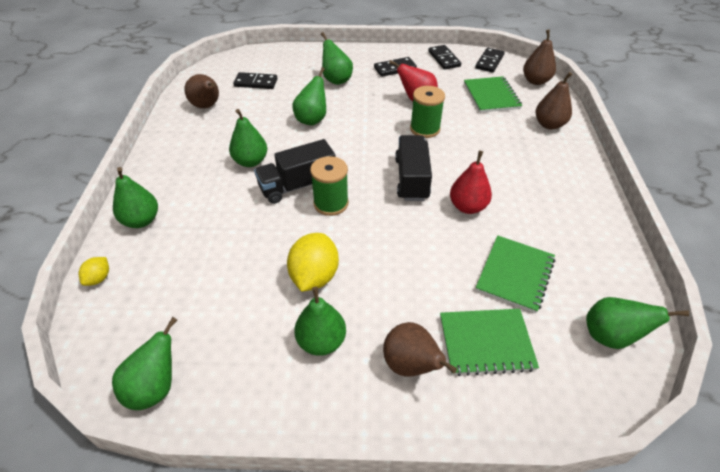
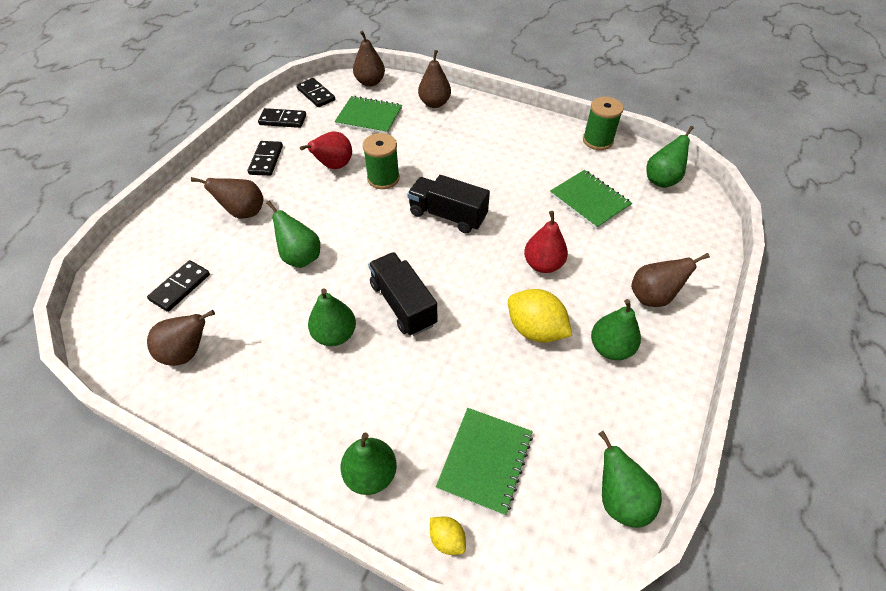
camera: 65 degrees left, 5 degrees up
black truck [254,139,336,204] -> black truck turned 150 degrees clockwise [368,252,437,336]
green spool [310,156,349,216] -> green spool moved to [583,97,624,150]
green pear [321,32,353,85] -> brown pear [191,177,264,219]
green notebook [440,309,539,376] -> green notebook moved to [436,408,533,516]
red pear [450,151,492,214] -> red pear moved to [524,211,568,273]

